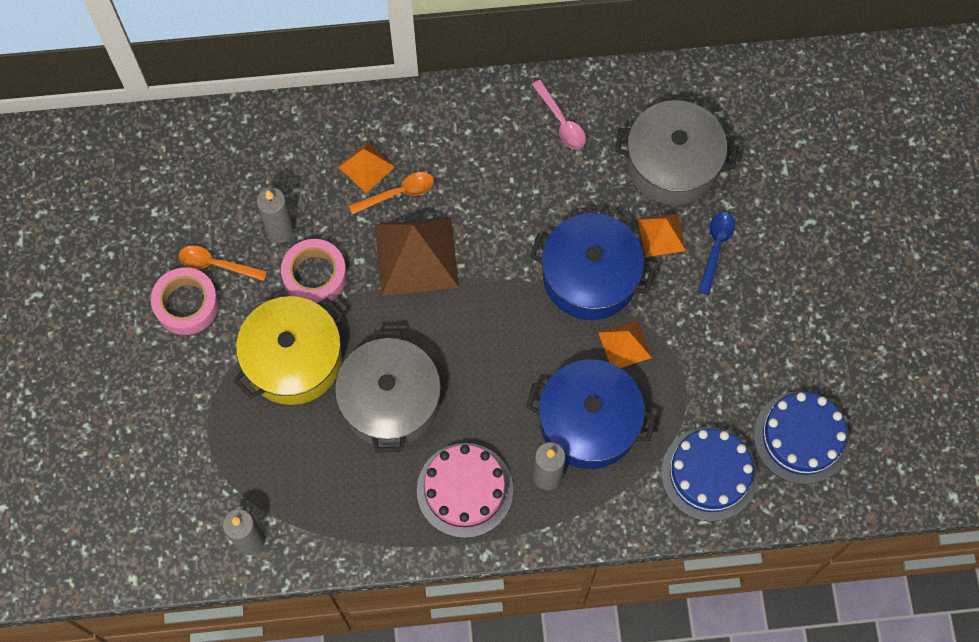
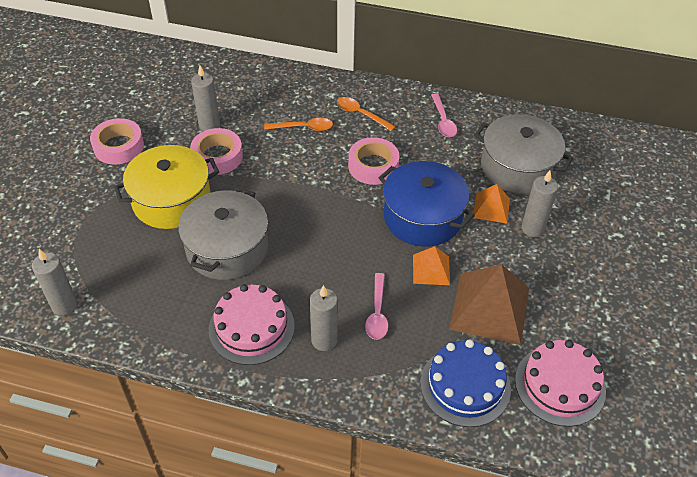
camera: 20 degrees right, 20 degrees down
orange spoon [178,245,267,281] -> orange spoon moved to [337,97,396,131]
orange pyramid [339,141,395,193] -> none
brown pyramid [375,216,459,296] -> brown pyramid moved to [449,264,529,345]
blue pot [526,359,657,469] -> pink spoon [365,273,388,340]
blue spoon [698,212,735,295] -> grey candle [521,171,558,237]
blue cake [754,391,850,484] -> pink cake [515,340,606,427]
none -> pink tape [348,137,399,185]

